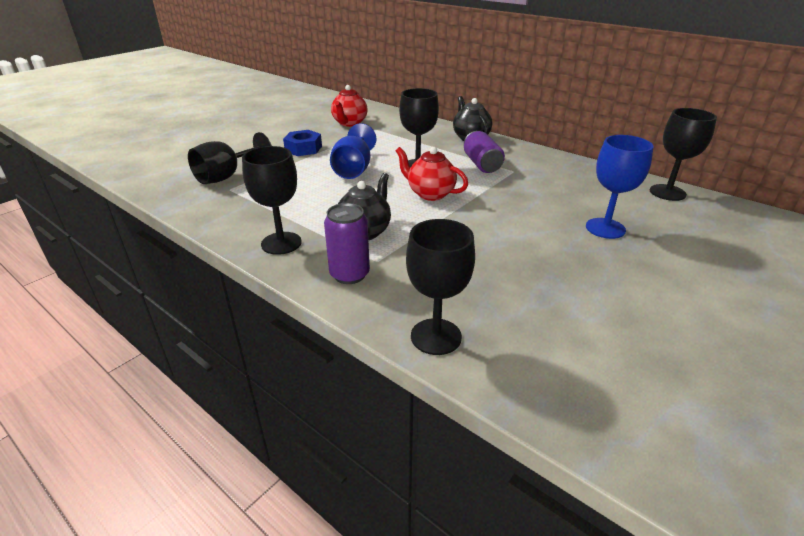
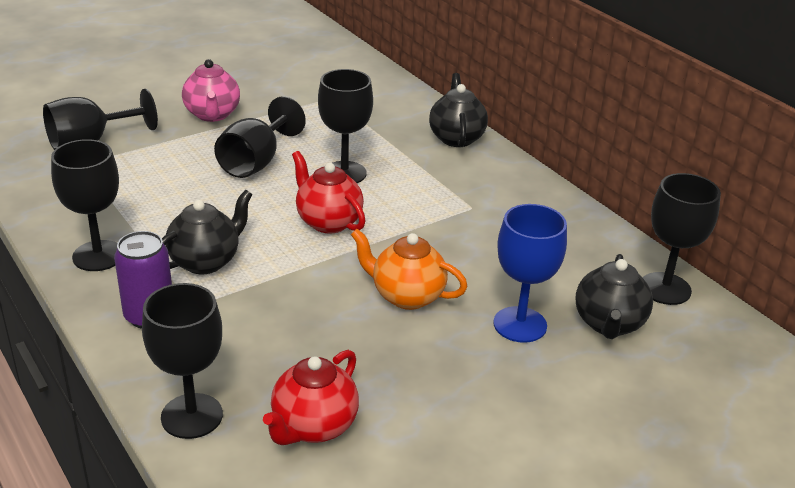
camera: 15 degrees right, 0 degrees up
blue nut [283,130,322,156] -> pink teapot [182,59,240,122]
blue goblet [330,123,376,179] -> black goblet [214,96,306,178]
red teapot [331,85,367,127] -> red teapot moved to [263,350,359,445]
purple can [464,131,505,173] -> none
none -> orange teapot [351,229,468,310]
none -> black teapot [576,254,653,339]

